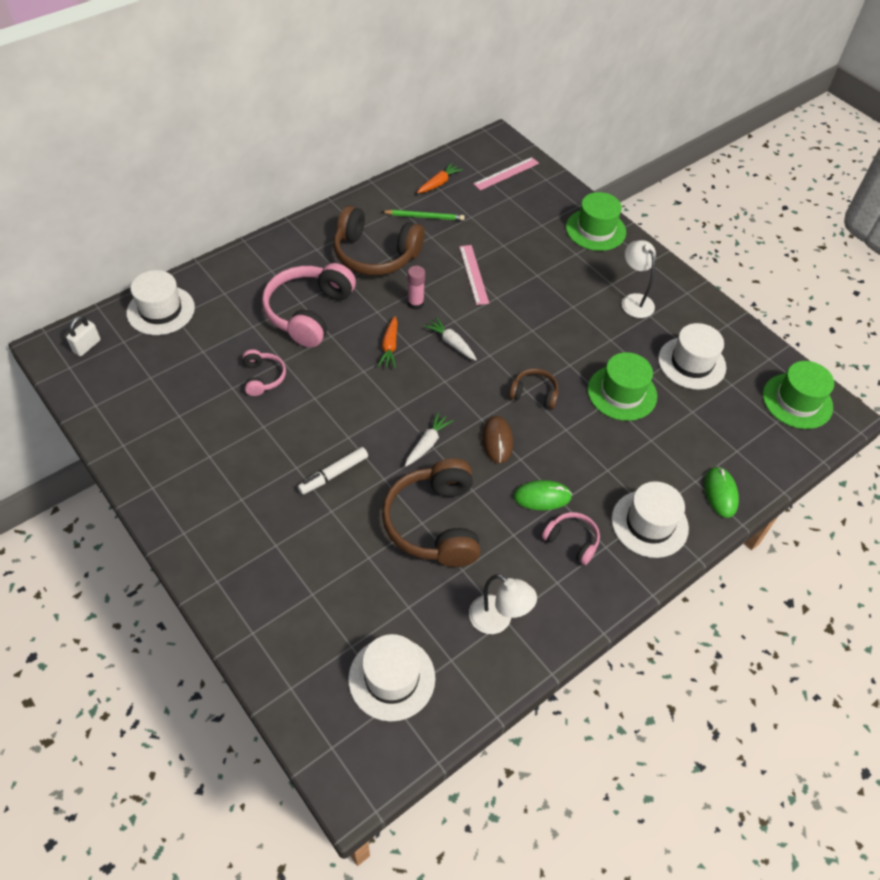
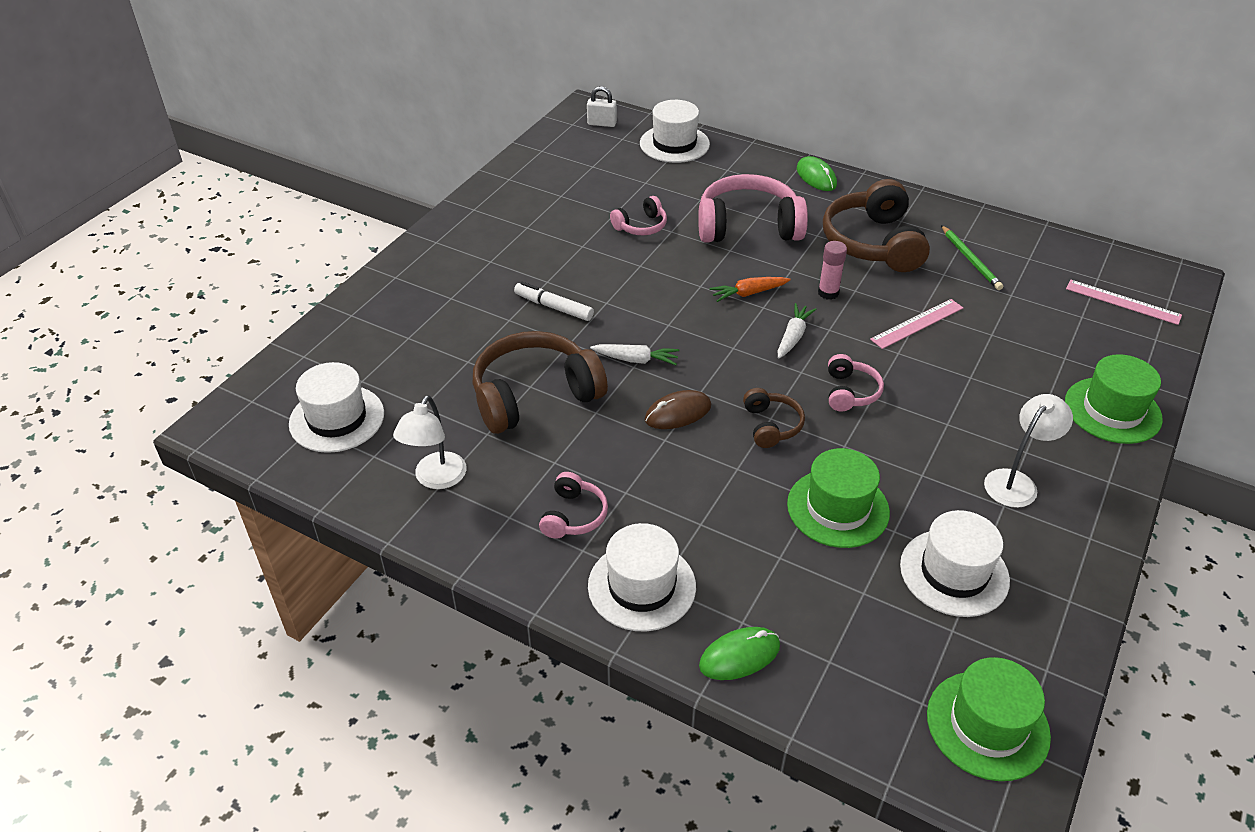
camera: 70 degrees right, 10 degrees down
orange carrot [417,163,463,193] -> none
green mouse [513,480,572,510] -> green mouse moved to [797,156,837,191]
none -> pink headphones [828,354,884,411]

